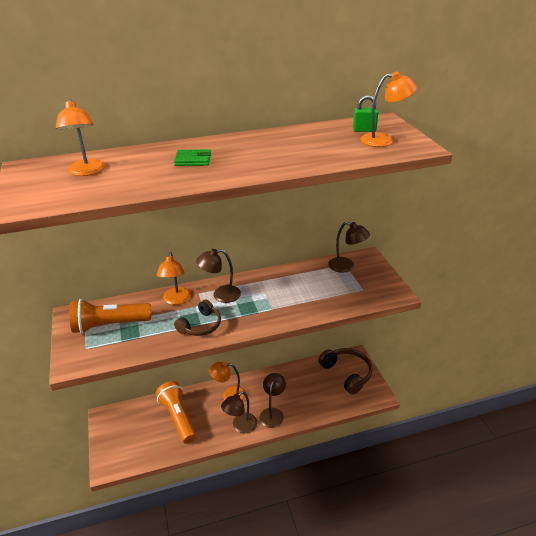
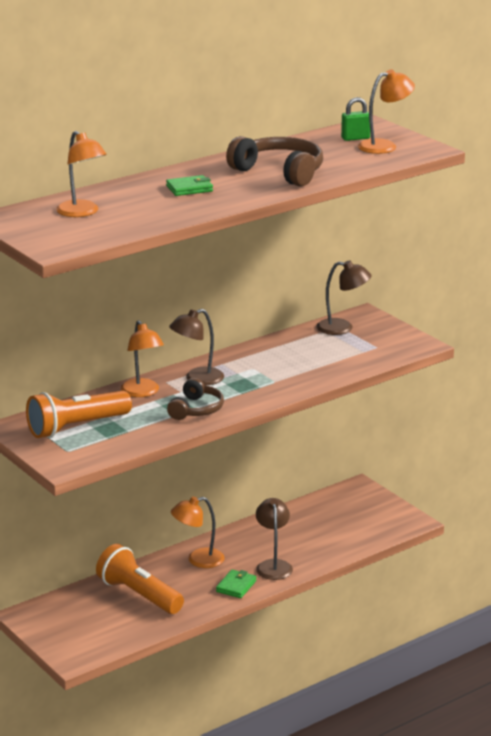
camera: 20 degrees left, 10 degrees down
brown lamp [221,391,257,434] -> green wallet [216,569,256,598]
brown headphones [318,348,373,395] -> brown headphones moved to [226,136,323,187]

